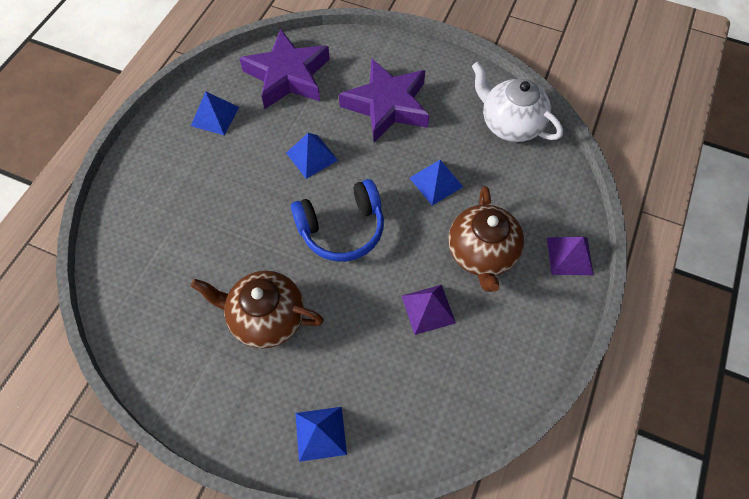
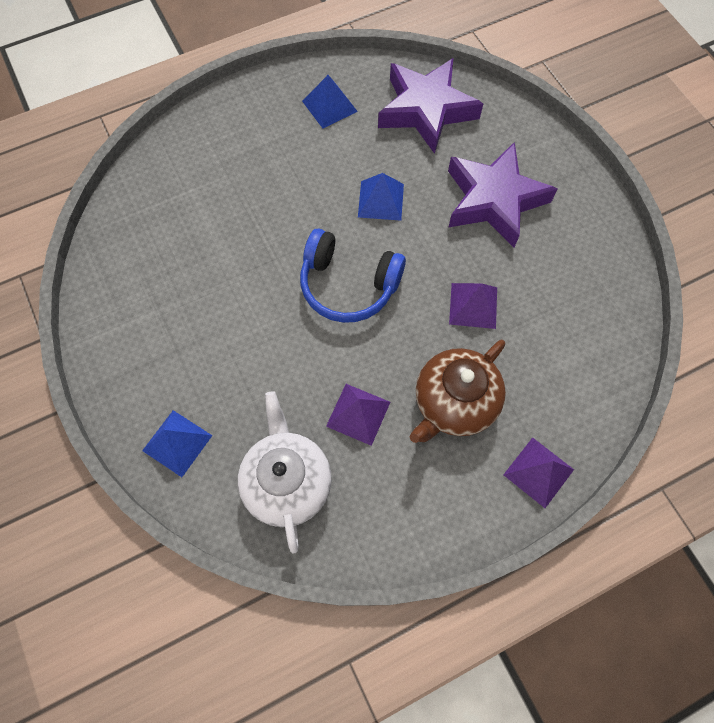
camera: 40 degrees right, 5 degrees up
brown teapot [191,271,324,348] -> none
blue pyramid [410,160,463,205] -> purple pyramid [449,283,497,329]
white teapot [472,62,563,142] -> white teapot moved to [238,391,332,554]

